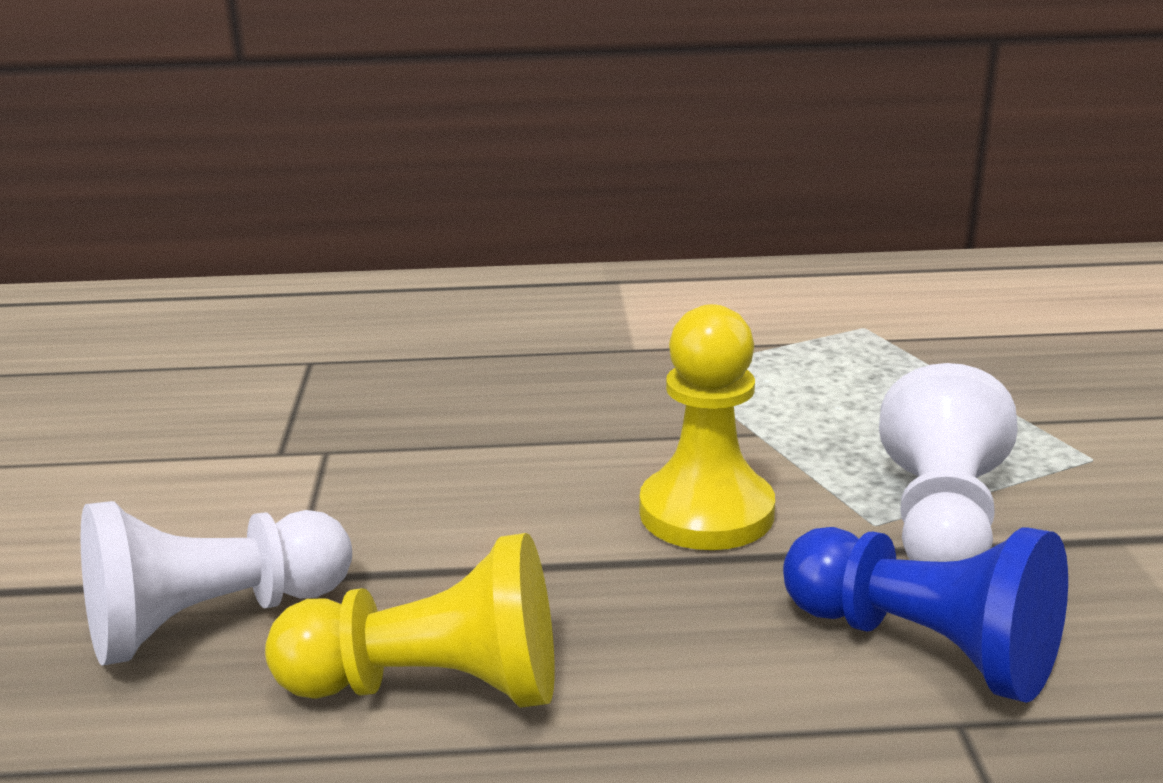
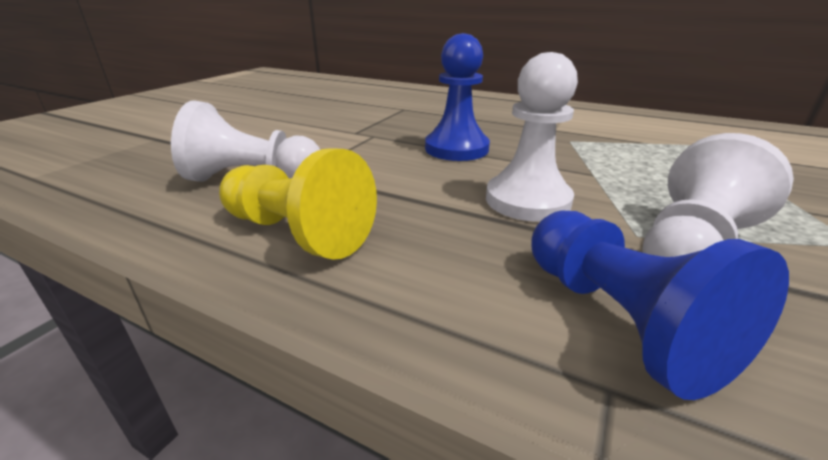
camera: 30 degrees right, 5 degrees up
yellow pawn [639,304,775,550] -> white pawn [486,52,578,222]
none -> blue pawn [425,33,490,161]

